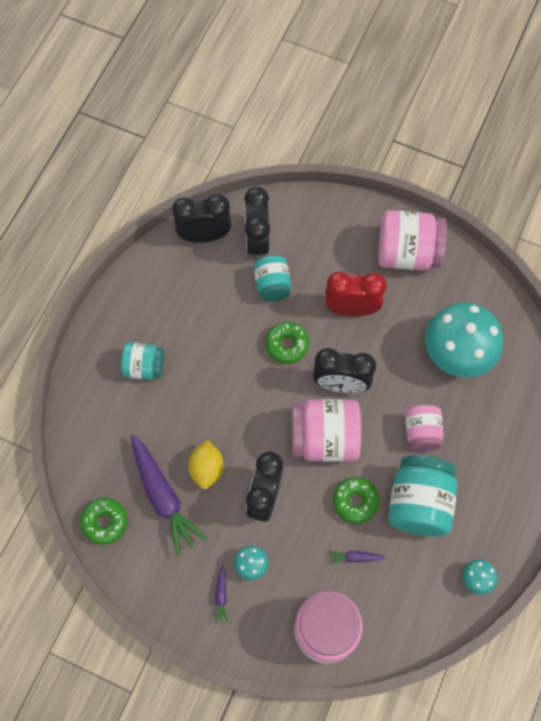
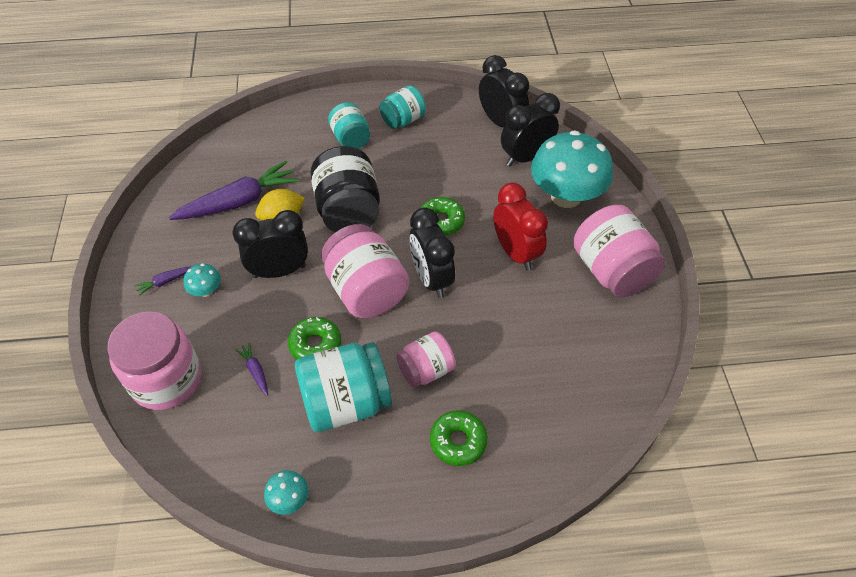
camera: 60 degrees right, 15 degrees down
green donut [80,498,127,545] -> green donut moved to [430,410,488,466]
purple carrot [131,435,207,556] -> purple carrot turned 150 degrees counterclockwise [169,161,299,220]
turquoise jar [254,255,291,302] -> turquoise jar moved to [379,85,426,129]
turquoise mushroom [425,303,503,378] -> turquoise mushroom moved to [531,130,613,208]
none -> black jar [310,146,380,232]

